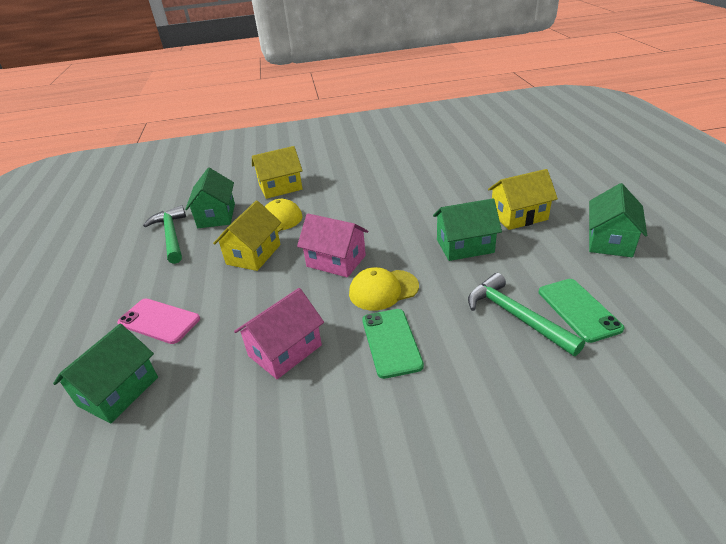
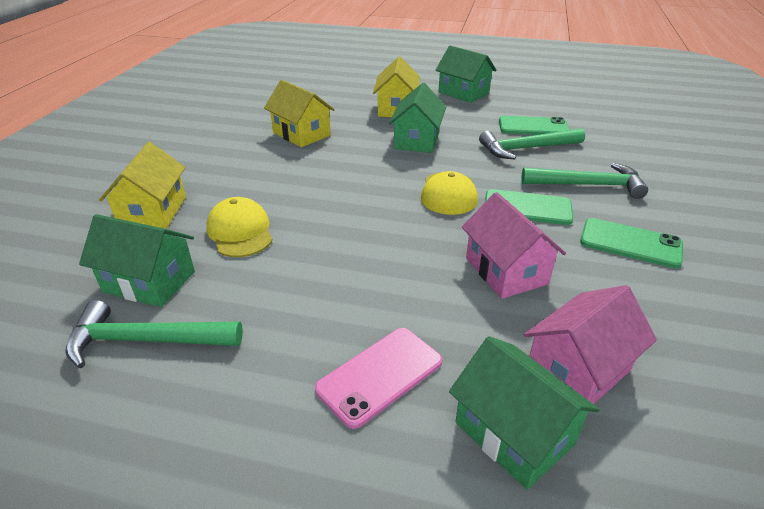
camera: 70 degrees left, 0 degrees up
yellow house [213,200,281,271] -> yellow house moved to [264,80,335,147]
pink house [297,214,368,278] -> pink house moved to [524,285,657,404]
none -> green hammer [521,163,648,199]
none -> green phone [580,218,683,268]

